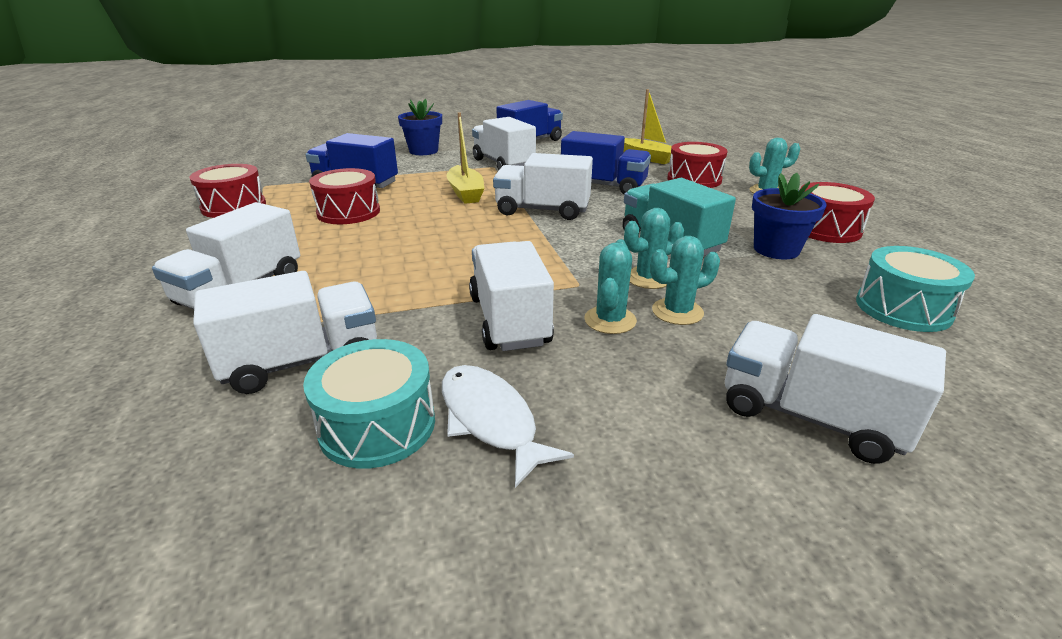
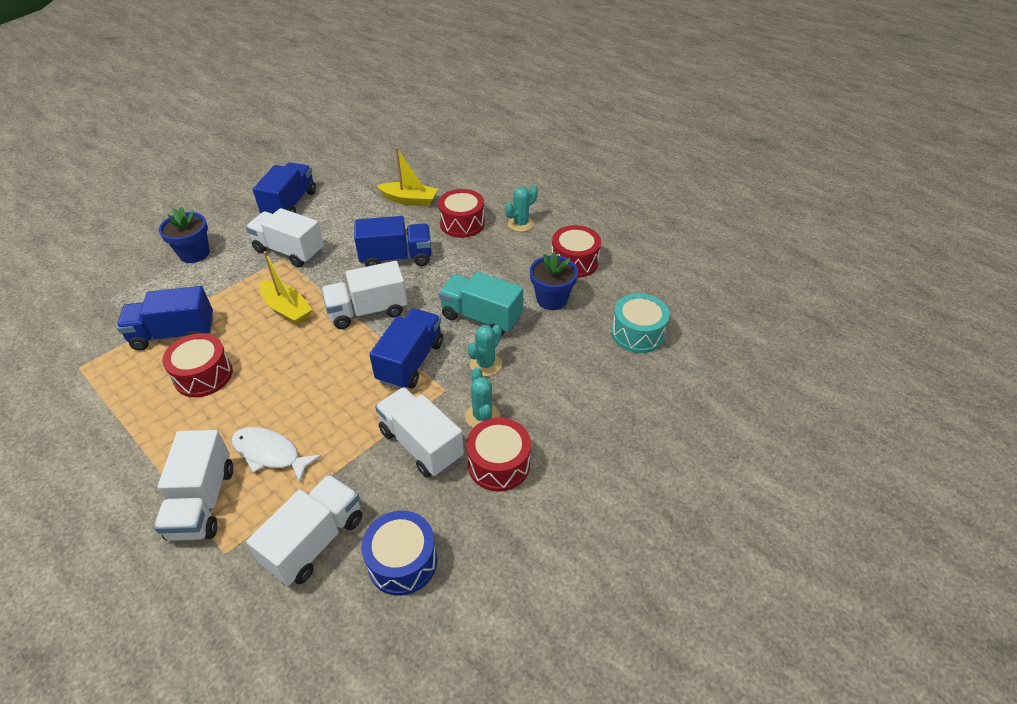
camera: 30 degrees left, 15 degrees up
red drum [189,164,266,218] -> red drum moved to [466,418,531,492]
turquoise drum [303,339,435,469] -> blue drum [361,511,437,596]
white fish [442,365,574,488] -> white fish moved to [231,427,321,483]
turquoise cactus [650,236,720,325] -> none
white truck [725,314,946,464] -> none
none -> blue truck [369,308,443,389]

